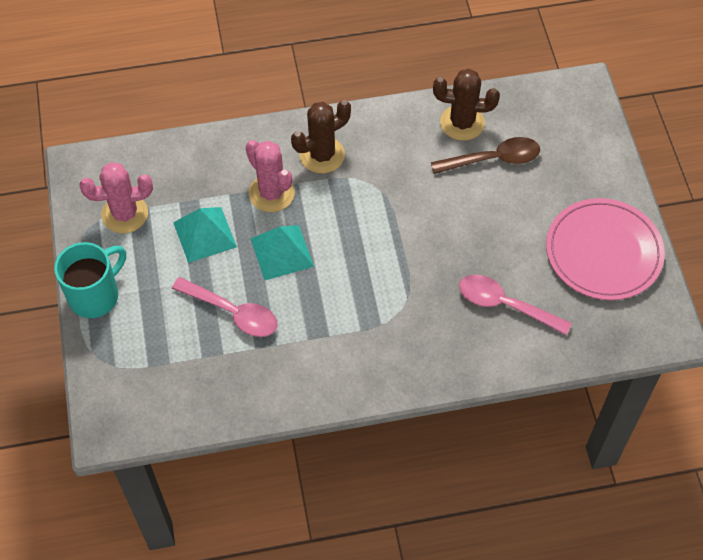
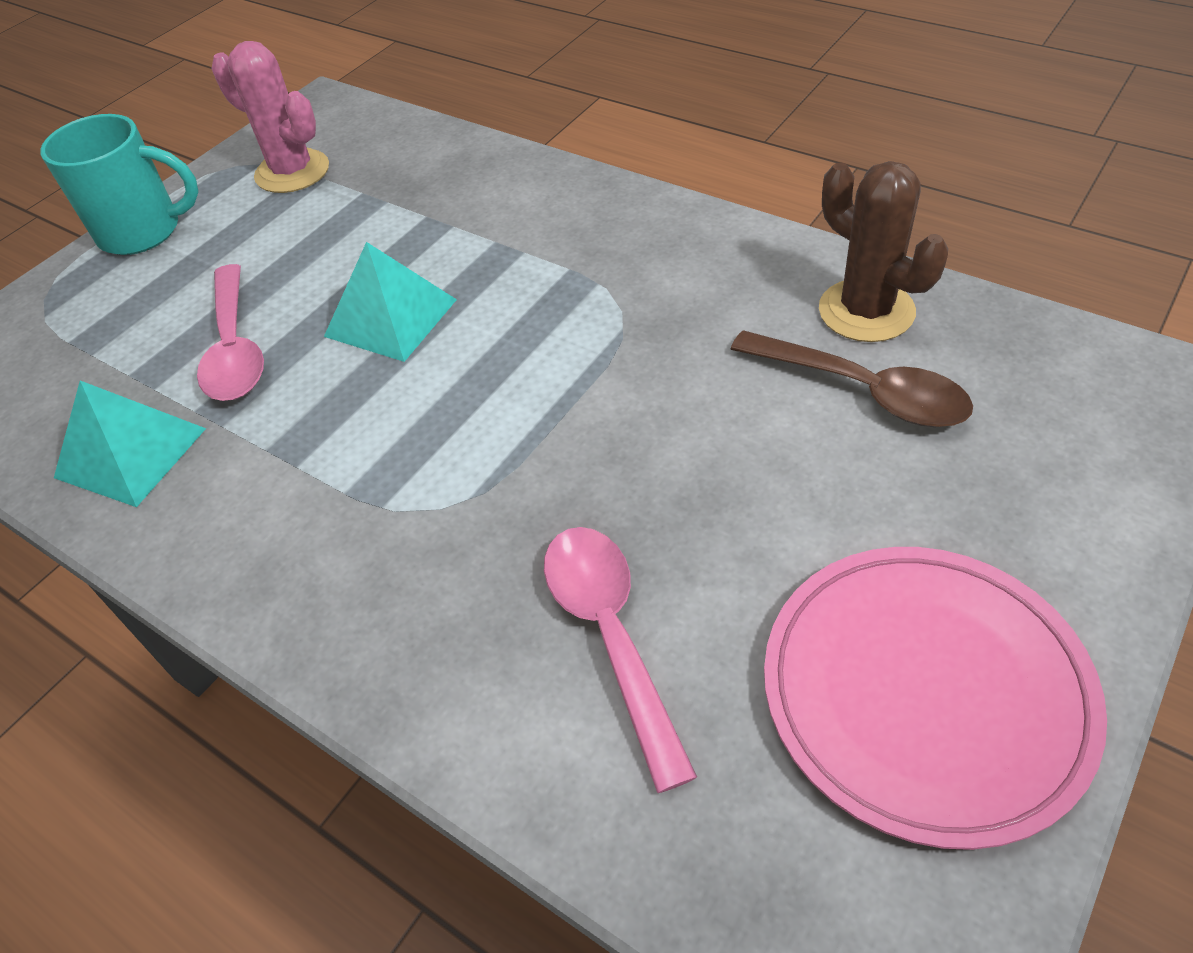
camera: 50 degrees right, 10 degrees down
turquoise pyramid [173,207,237,263] -> turquoise pyramid moved to [54,381,206,507]
pink cactus [246,140,295,212] -> none
brown cactus [291,100,351,173] -> none

